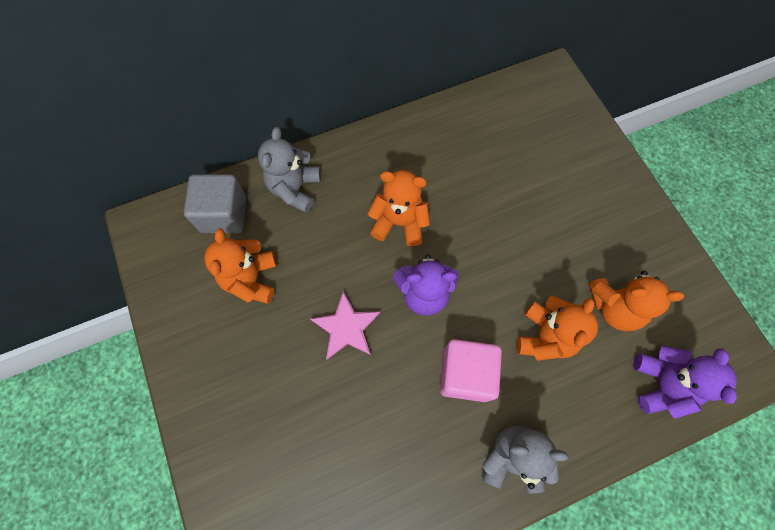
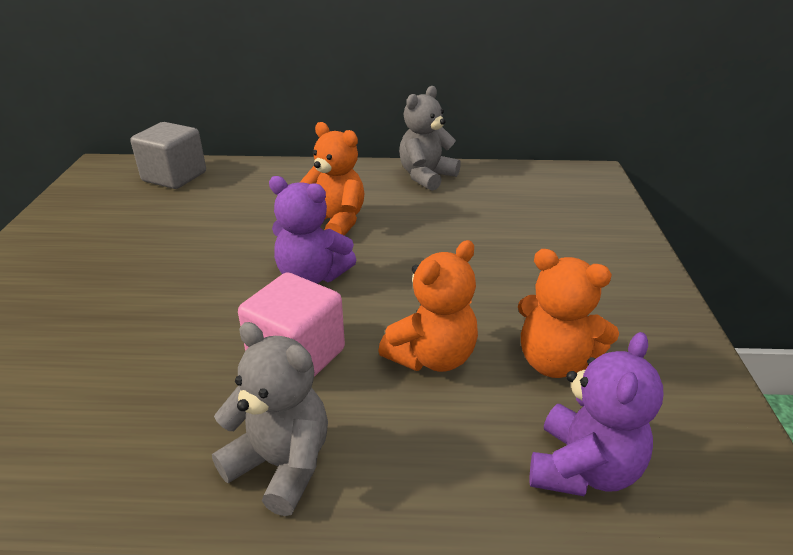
camera: 25 degrees right, 35 degrees down
orange teddy bear [204,228,277,304] -> none
grey teddy bear [258,127,321,213] -> grey teddy bear moved to [399,86,461,191]
pink star [311,291,380,359] -> none

